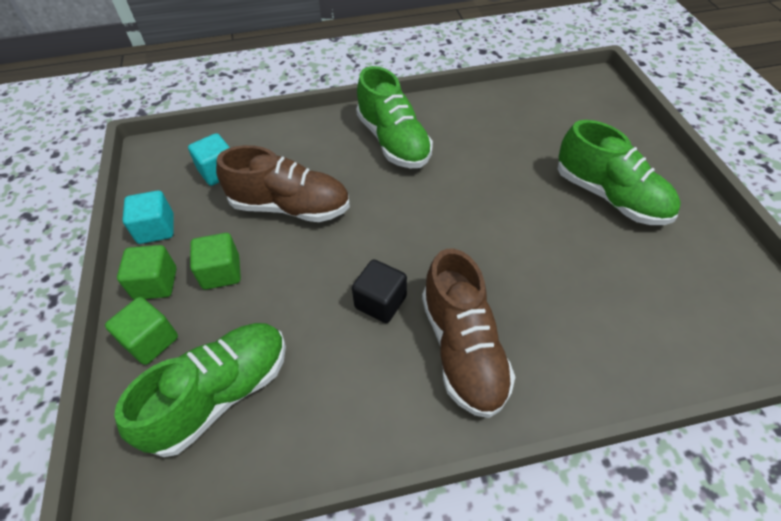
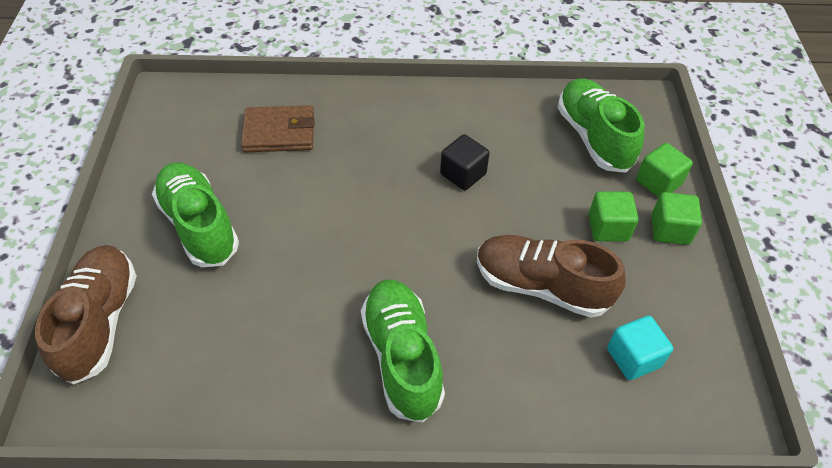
camera: 170 degrees left, 0 degrees up
green shoe [114,323,286,457] -> green shoe turned 105 degrees clockwise [557,78,644,173]
turquoise cube [123,190,174,244] -> none
brown shoe [422,249,515,418] -> brown shoe moved to [35,245,137,385]
none -> brown wallet [241,105,315,152]

